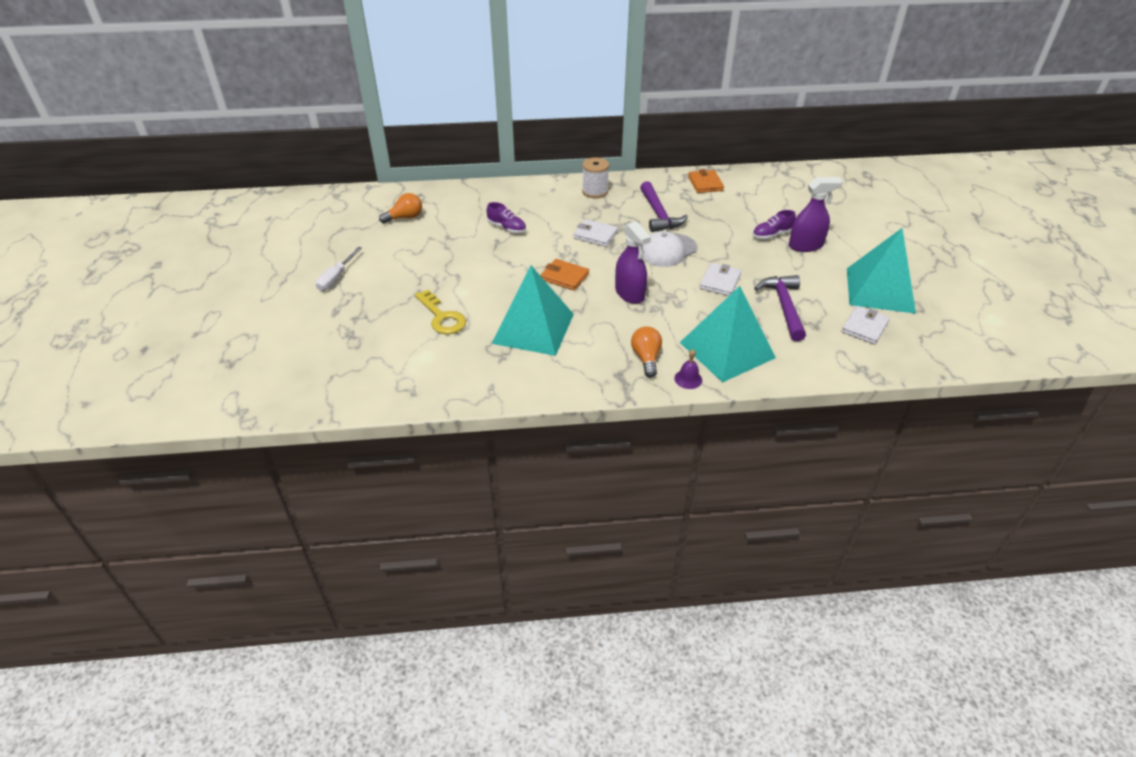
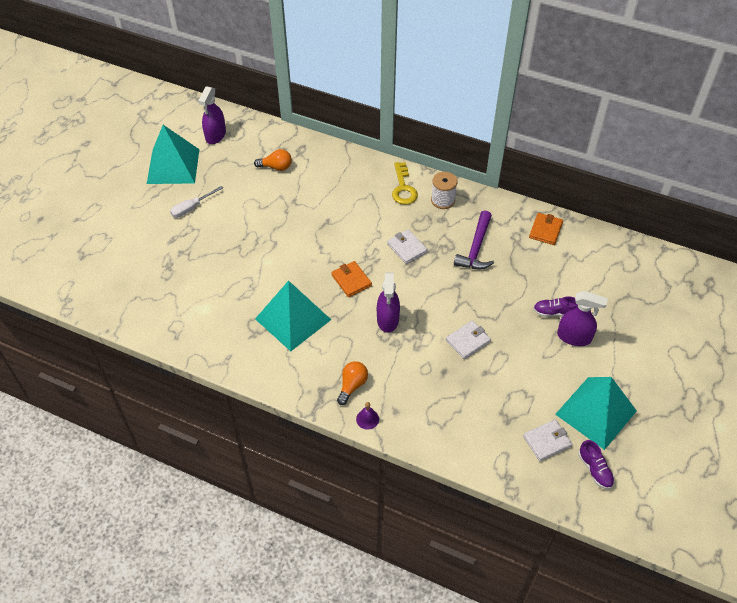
camera: 30 degrees right, 10 degrees up
yellow key [415,290,466,334] -> yellow key moved to [392,162,418,205]
purple shoe [487,202,526,233] -> purple shoe moved to [578,440,614,489]
white cap [642,231,697,267] -> none
turquoise pyramid [680,286,776,383] -> turquoise pyramid moved to [147,125,199,184]
purple hammer [754,275,806,341] -> none
none -> purple spray bottle [198,86,226,144]

